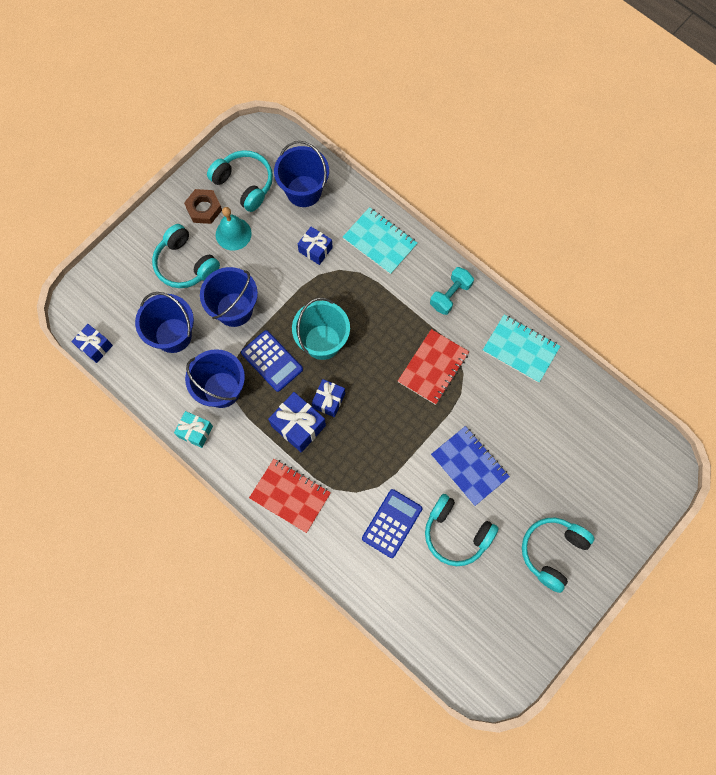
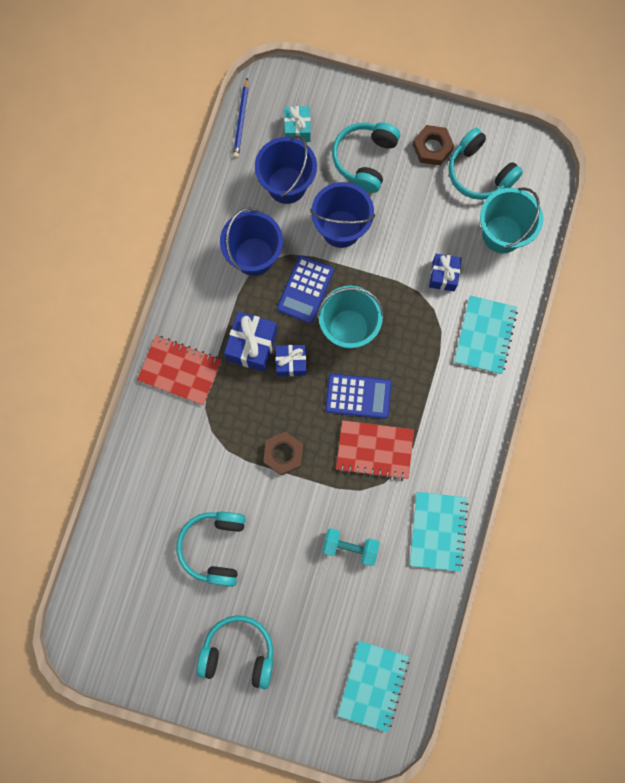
camera: 65 degrees right, 5 degrees up
blue gift [71,324,113,363] -> blue pencil [233,78,249,158]
turquoise gift [174,411,213,448] -> turquoise gift moved to [284,106,311,142]
turquoise headphones [207,150,273,212] -> turquoise headphones turned 120 degrees clockwise [448,128,523,200]
turquoise bell [216,207,252,251] -> none
red notebook [249,459,331,533] -> red notebook turned 75 degrees counterclockwise [137,335,222,405]
blue bucket [274,141,329,207] -> turquoise bucket [480,187,543,253]
blue calculator [362,489,422,558] -> blue calculator moved to [325,373,392,419]
turquoise dumbbell [430,267,474,315] -> turquoise dumbbell moved to [322,528,380,566]
blue notebook [431,426,510,506] -> none
none -> brown nut [263,431,303,476]
none -> turquoise notebook [337,641,409,732]

